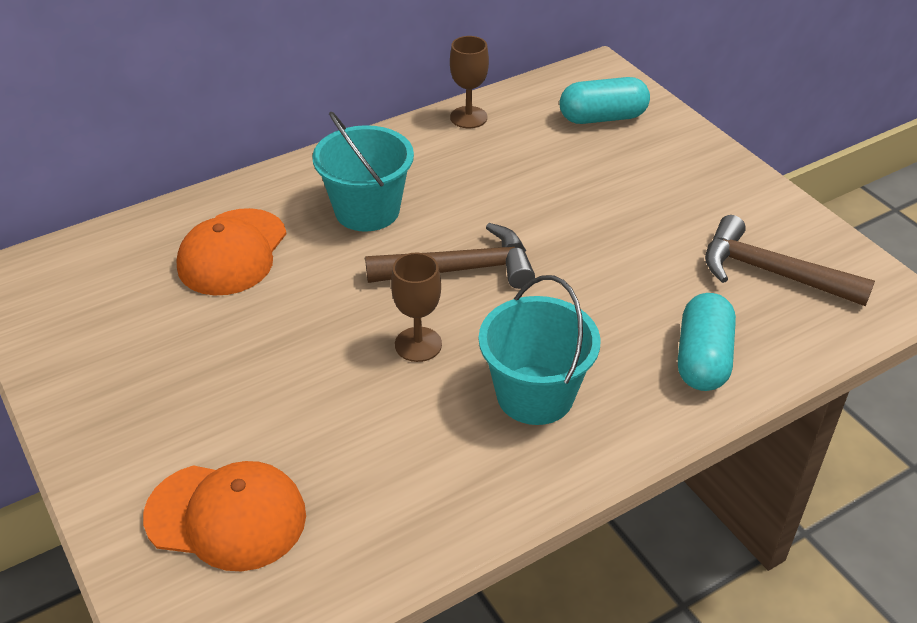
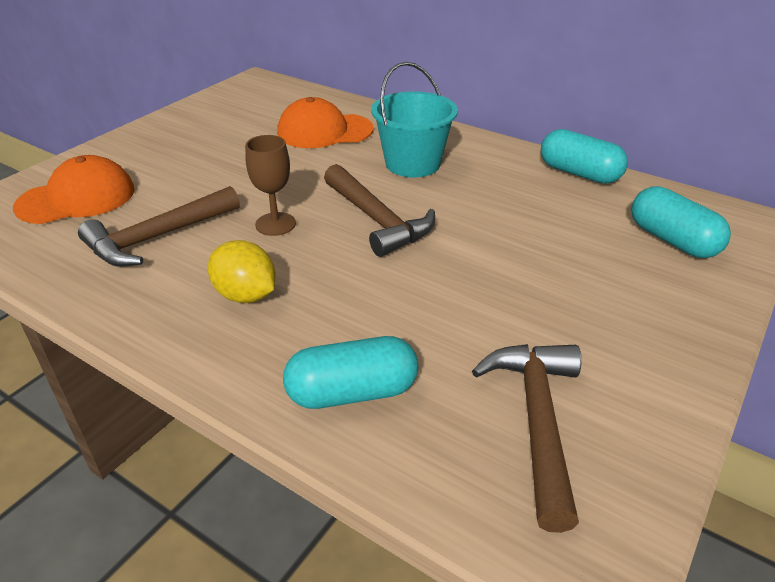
camera: 65 degrees right, 5 degrees down
orange cap [143,461,306,571] -> orange cap turned 105 degrees counterclockwise [13,155,135,224]
brown goblet [450,36,489,128] -> turquoise capsule [541,129,628,184]
turquoise bucket [479,275,601,425] -> yellow lemon [208,240,276,303]
none -> brown hammer [78,186,240,267]

